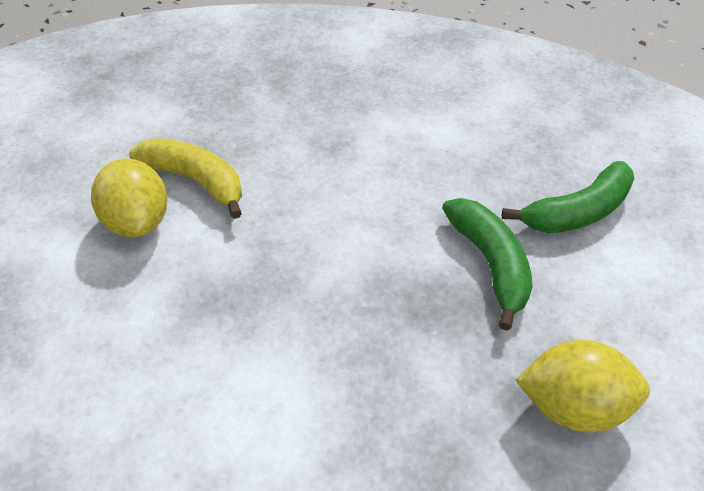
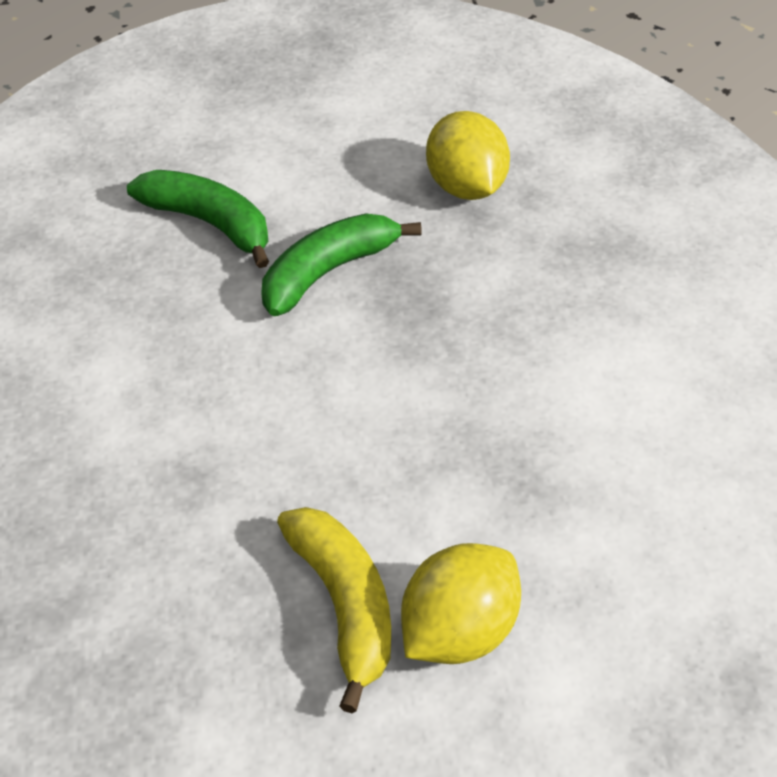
camera: 115 degrees left, 0 degrees up
yellow banana [129,138,242,219] -> yellow banana turned 150 degrees clockwise [277,507,391,714]

